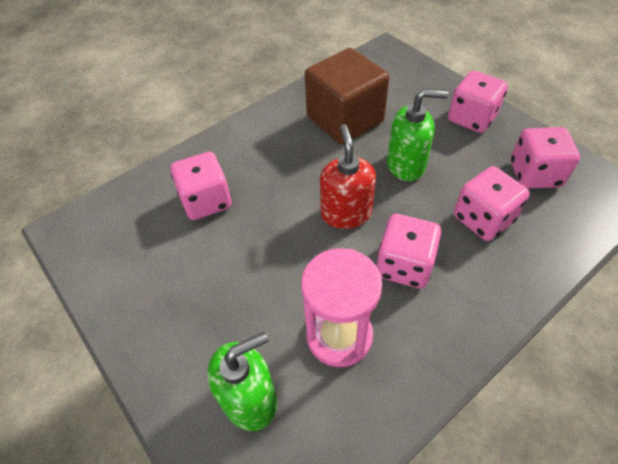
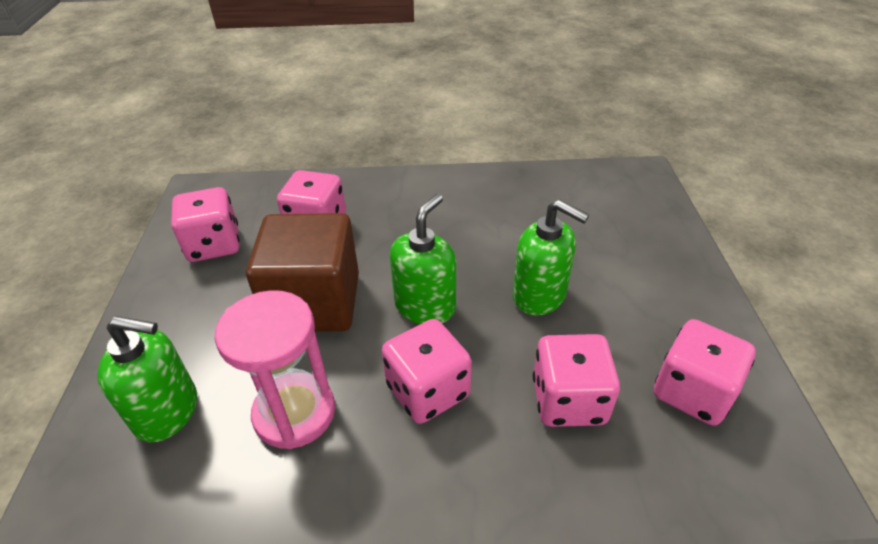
camera: 35 degrees right, 10 degrees down
brown cube [305,48,389,145] -> brown cube moved to [246,213,359,332]
red soap dispenser [320,124,376,229] -> green soap dispenser [390,194,456,324]
pink dice [448,71,508,133] -> pink dice moved to [171,187,240,262]

